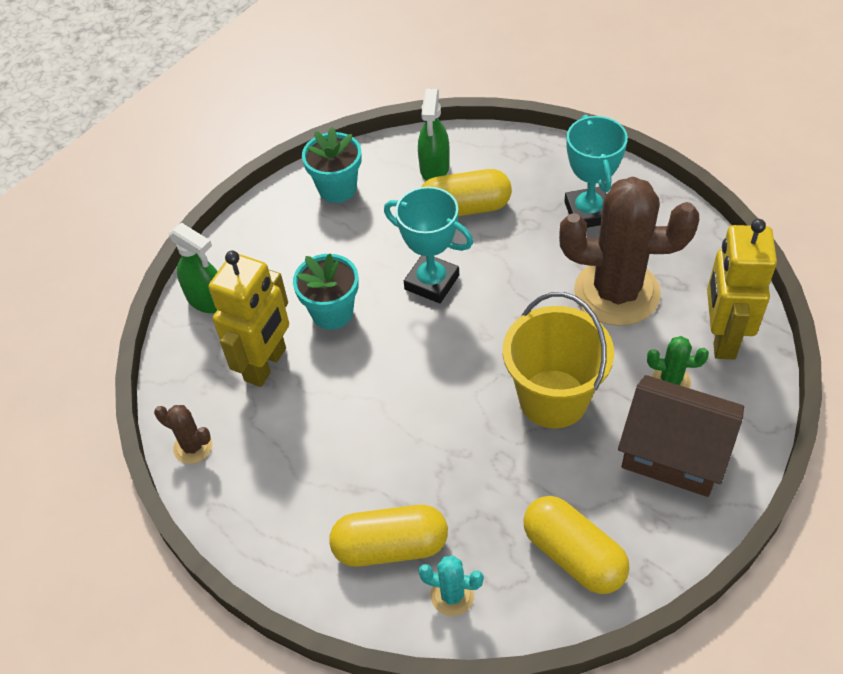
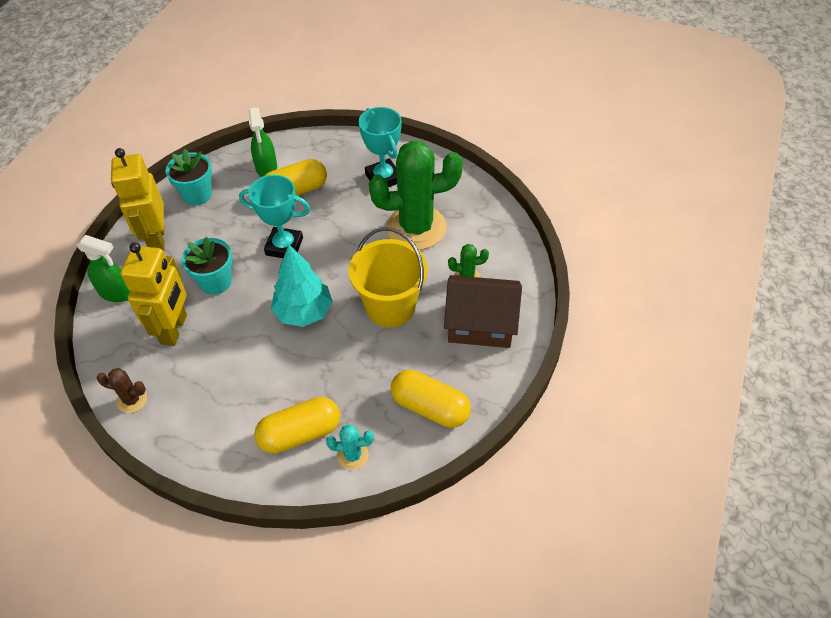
camera: 20 degrees left, 0 degrees up
brown cactus [559,177,699,326] -> green cactus [369,140,463,250]
yellow robot [707,219,777,359] -> yellow robot moved to [111,148,165,251]
none -> turquoise tree [271,245,333,327]

